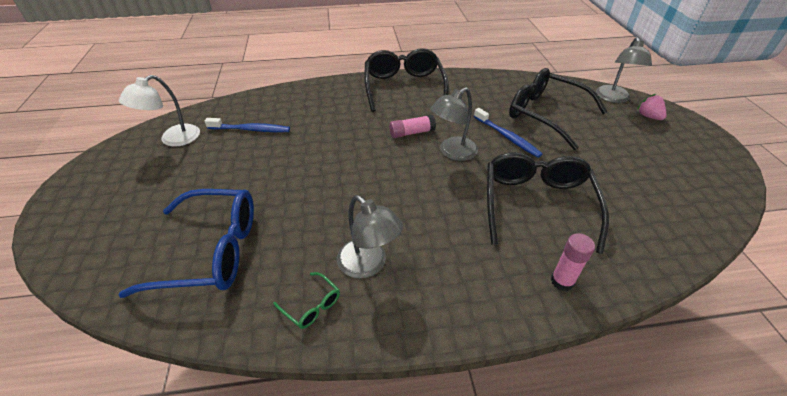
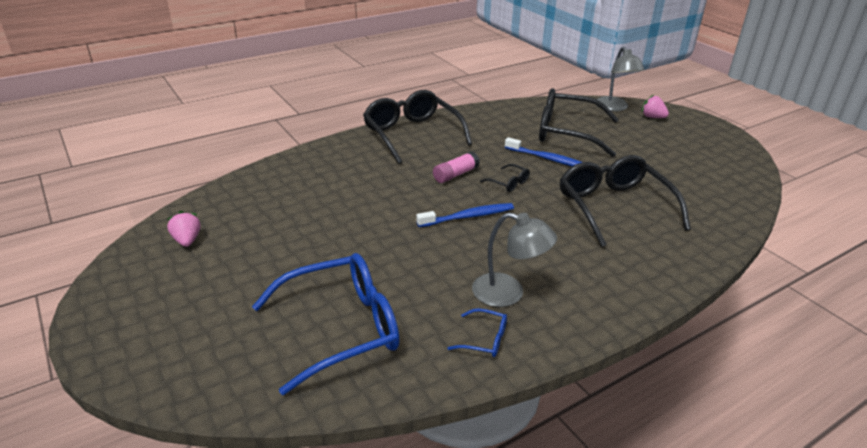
camera: 25 degrees left, 10 degrees down
white lamp [119,75,200,147] -> pink strawberry [167,211,201,247]
blue toothbrush [204,118,290,132] -> blue toothbrush moved to [416,203,514,227]
green glasses [273,272,340,329] -> blue glasses [448,308,507,357]
grey lamp [430,87,478,161] -> black glasses [480,164,530,192]
pink glue stick [550,233,595,291] -> none

